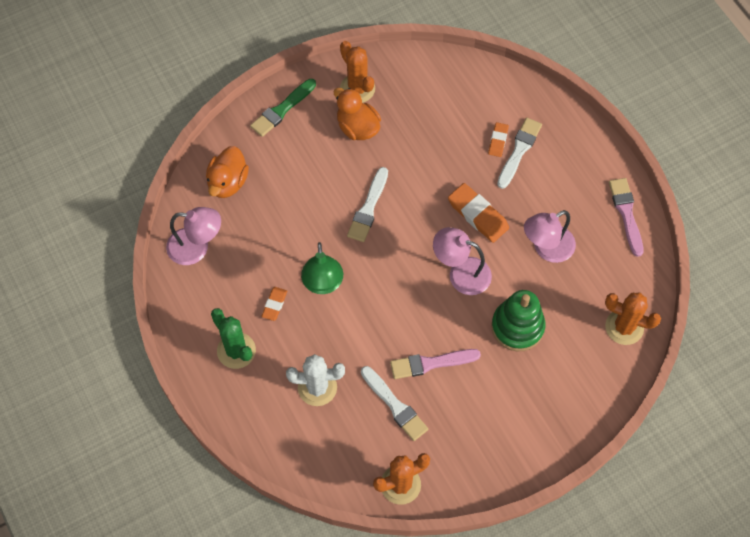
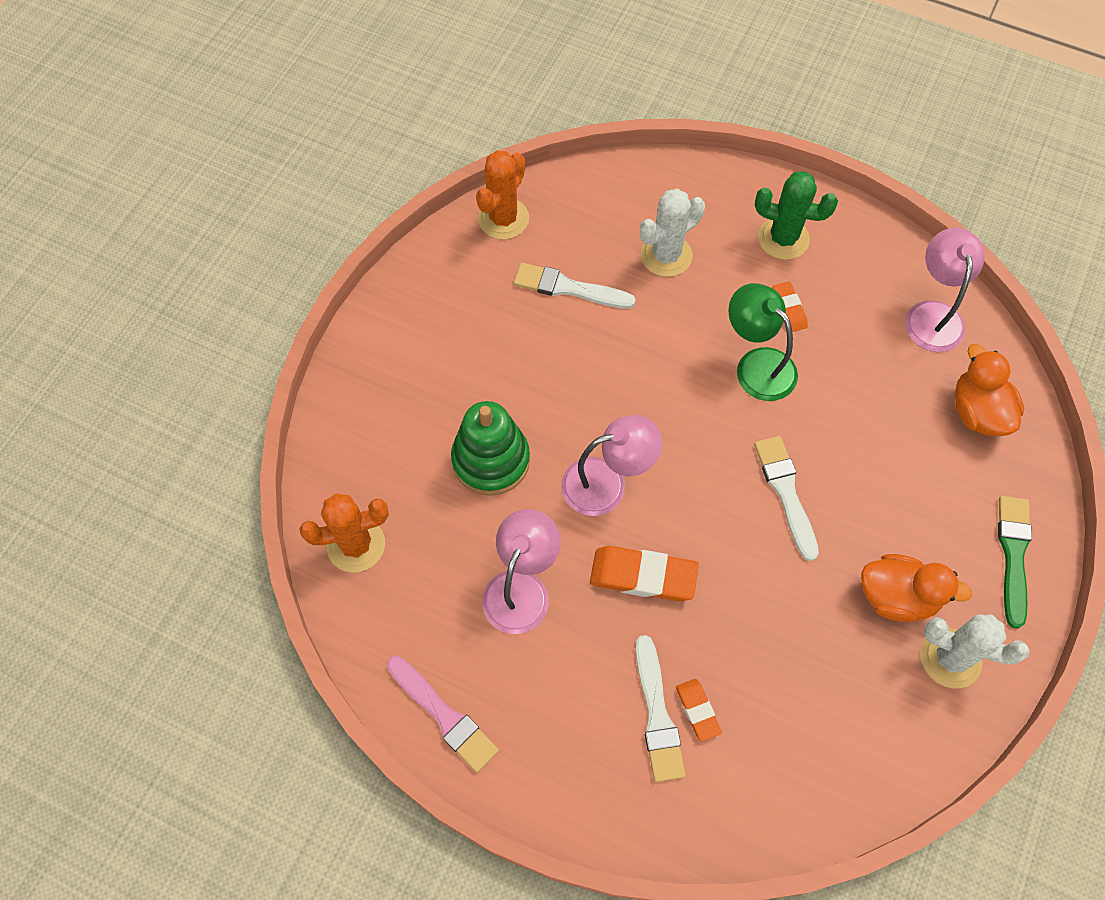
camera: 145 degrees right, 0 degrees up
pink lamp [166,207,221,265] -> pink lamp turned 120 degrees clockwise [905,228,985,352]
orange cactus [340,41,375,103] -> white cactus [921,614,1030,688]
pink brush [390,349,481,379] -> none

